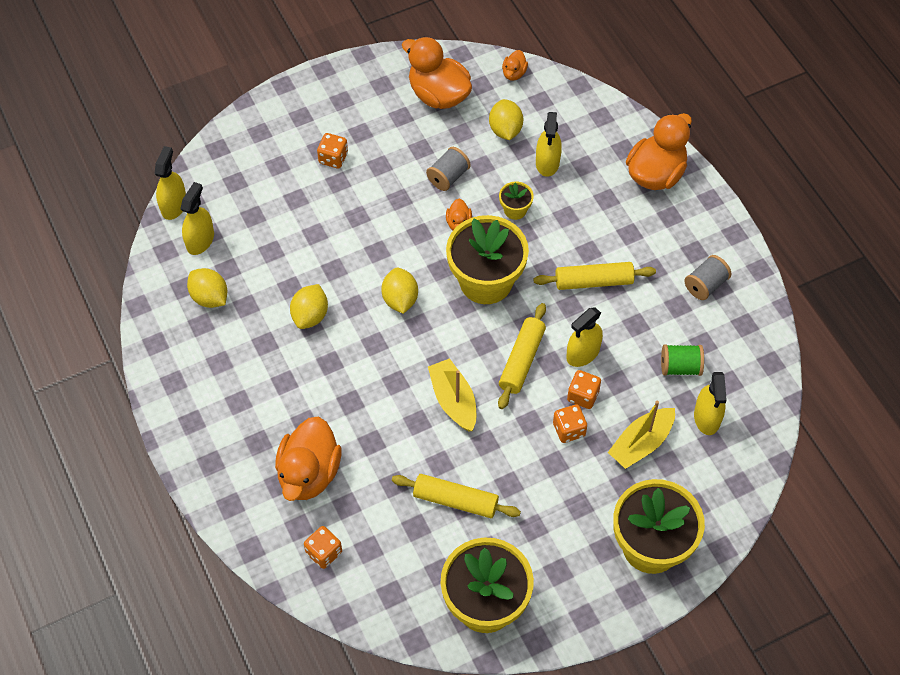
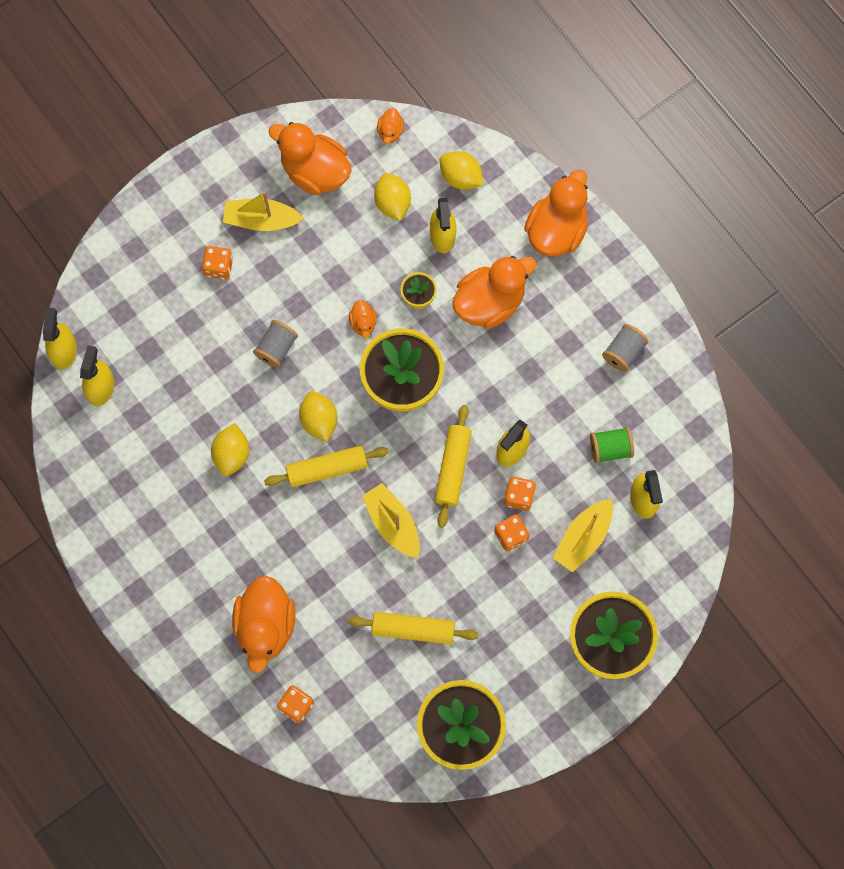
camera: 10 degrees left, 15 degrees up
yellow lemon [187,268,227,308] -> yellow lemon moved to [439,151,483,190]
grey spool [426,147,471,191] -> grey spool moved to [253,320,298,368]
yellow rolling pin [534,262,656,290] -> yellow rolling pin moved to [264,446,389,487]
none -> yellow boat [223,191,304,231]
none -> orange duck [452,256,537,329]

